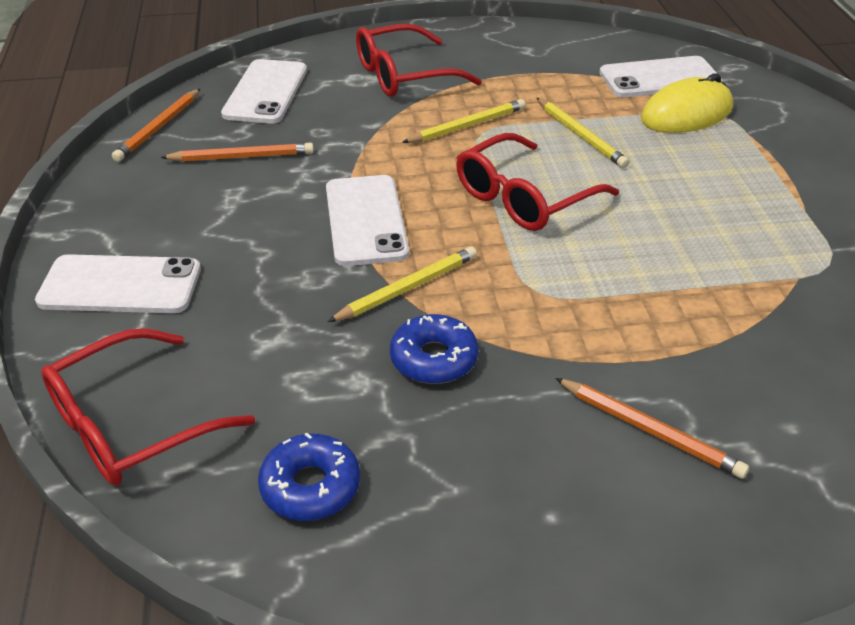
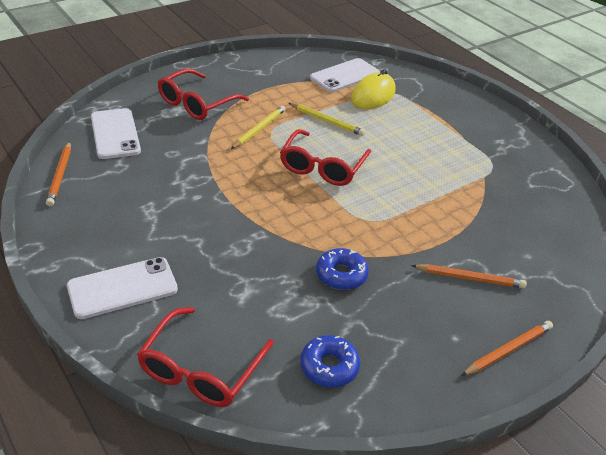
camera: 30 degrees left, 0 degrees up
orange pencil [160,143,314,162] -> orange pencil moved to [461,321,553,376]
white phone [326,175,409,266] -> none
yellow pencil [328,246,477,322] -> none

